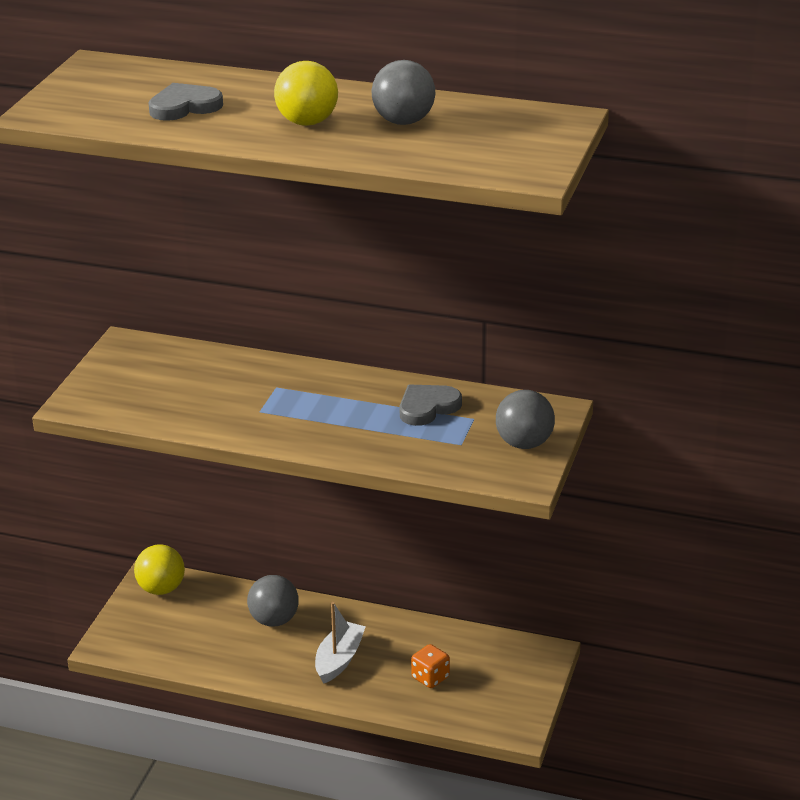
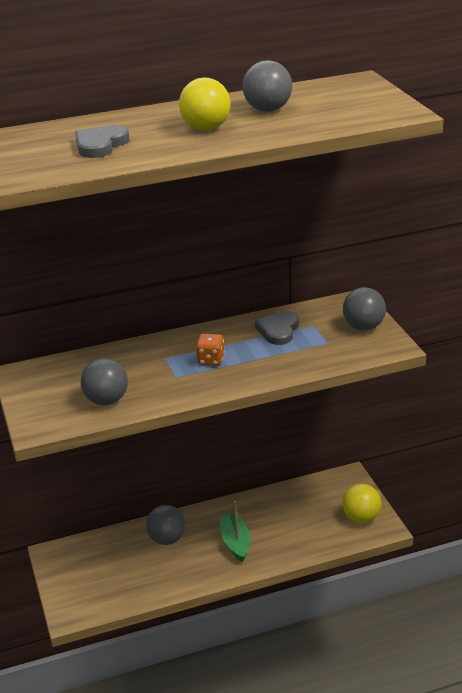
camera: 35 degrees left, 0 degrees up
yellow ball [134,544,185,595] -> yellow ball moved to [342,484,382,523]
white boat [315,602,366,684] -> green boat [219,501,251,562]
orange dice [411,644,450,688] -> orange dice moved to [196,334,225,366]
none -> grey ball [81,358,128,405]

